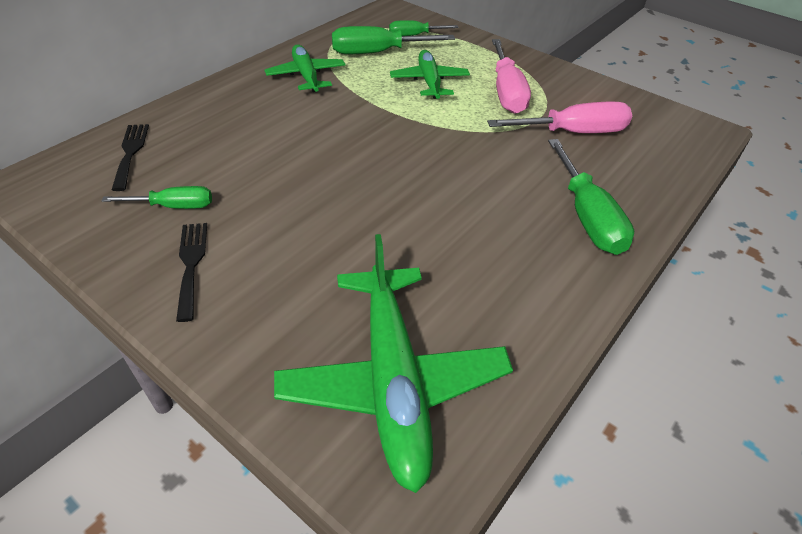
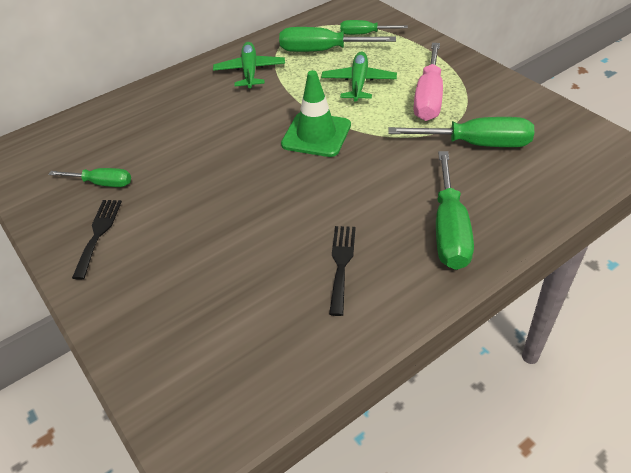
camera: 20 degrees right, 0 degrees up
black fork [112,124,149,191] -> black fork moved to [329,226,356,316]
green plane [274,234,513,493] -> none
pink screwdriver [487,102,632,133] -> green screwdriver [388,117,534,147]
none -> green traffic cone [281,70,351,157]

